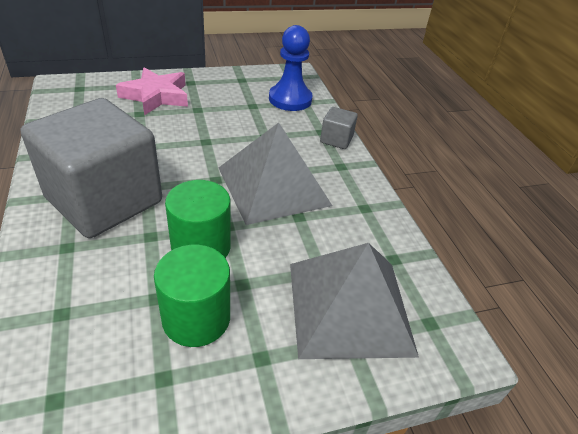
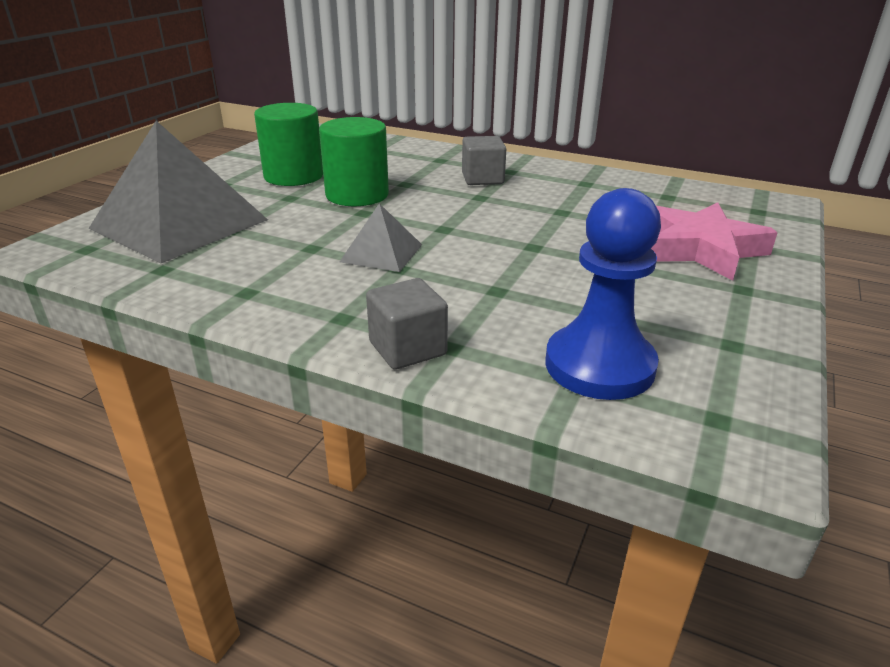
camera: 135 degrees right, 10 degrees down
grey cube [21,98,162,238] -> grey cube [462,136,506,185], size x0.41
grey pyramid [219,123,333,225] -> grey pyramid [340,203,422,272], size x0.48

